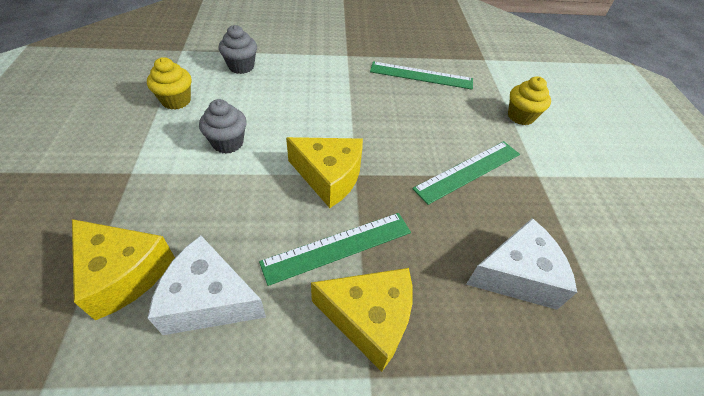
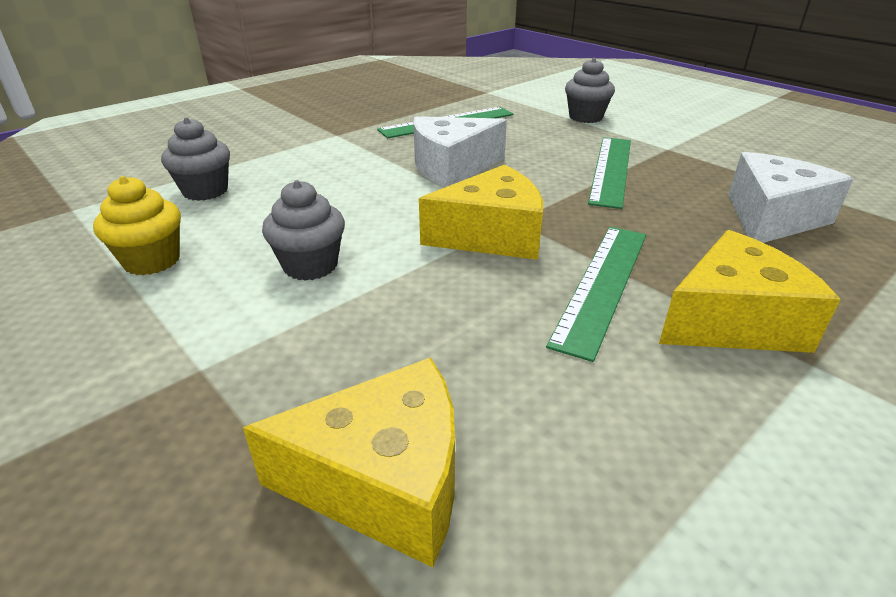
camera: 35 degrees left, 15 degrees down
white cheese [148,235,266,335] -> white cheese moved to [414,116,507,187]
yellow cupcake [508,76,551,125] -> grey cupcake [565,58,615,123]

